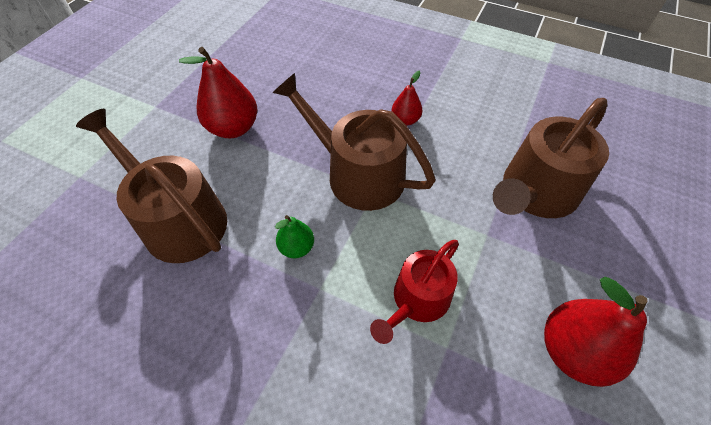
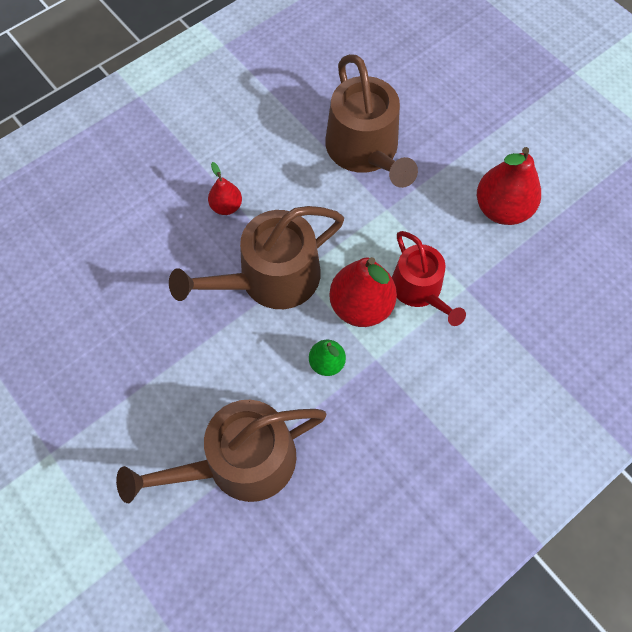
camera: 65 degrees left, 10 degrees up
red pear [179,47,257,139] -> red pear moved to [329,257,397,327]

